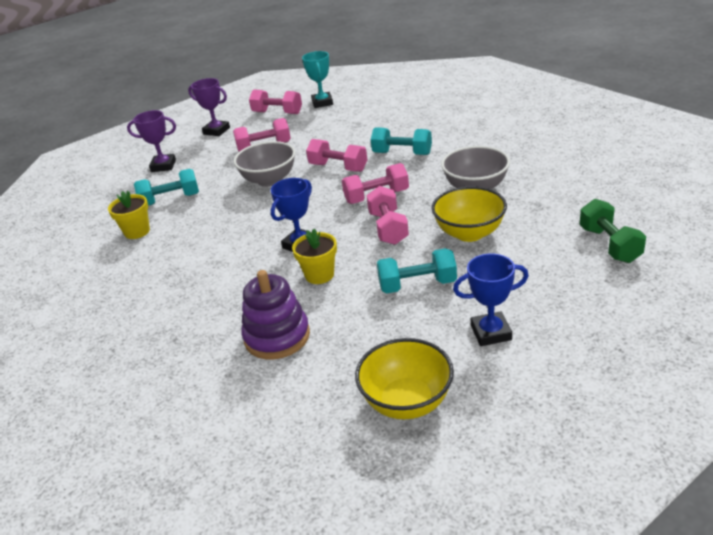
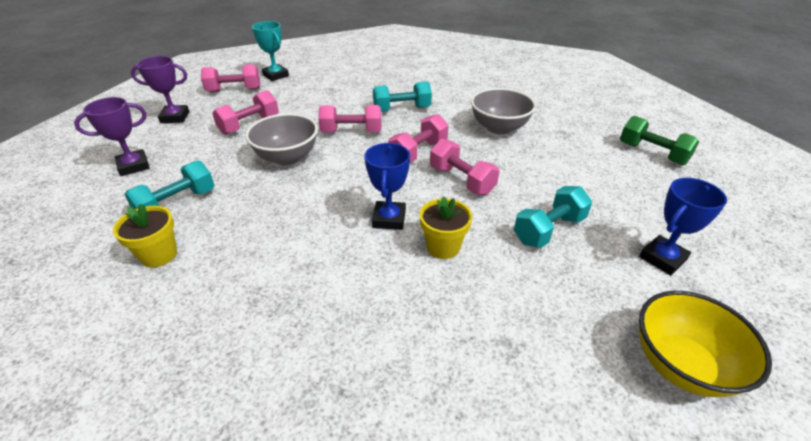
camera: 35 degrees left, 5 degrees up
purple stacking toy [241,270,310,359] -> none
yellow bowl [432,186,507,242] -> none

